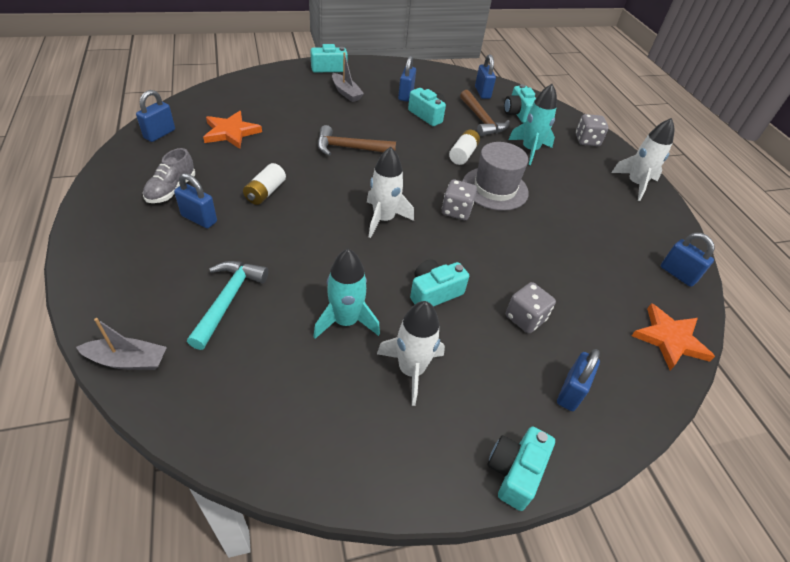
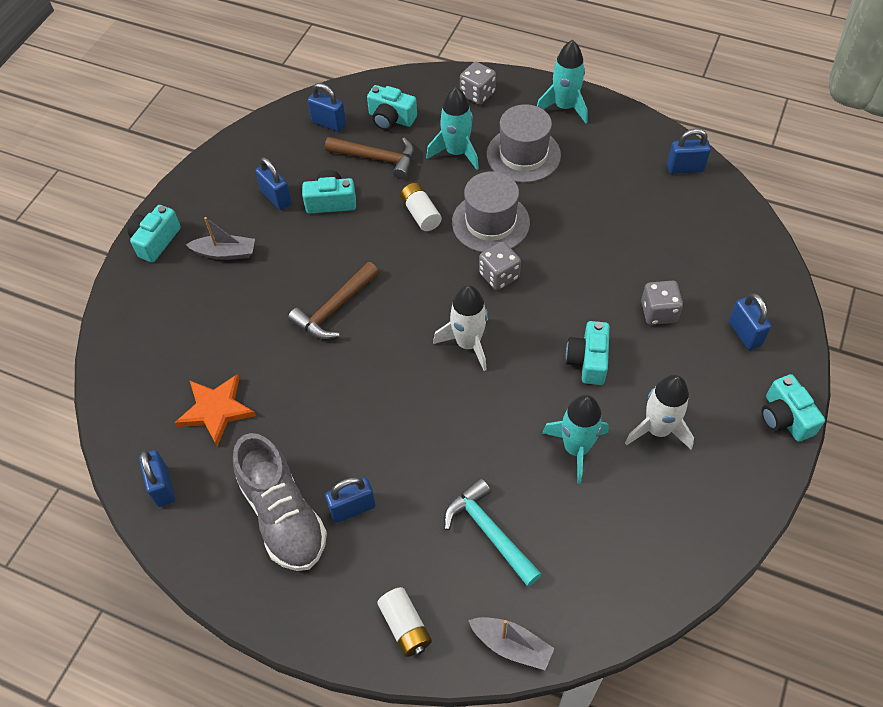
camera: 45 degrees left, 10 degrees up
grey boat [76,318,167,370] -> grey boat turned 75 degrees clockwise [468,617,555,670]
grey shoe [143,148,195,203] -> grey shoe [233,433,327,571], size x1.69
white battery [243,163,286,205] -> white battery moved to [377,587,432,657]
white rocket [611,118,674,201] -> turquoise rocket [537,40,588,123]
orange star [632,303,715,370] -> none
none -> grey hat [486,104,561,183]

